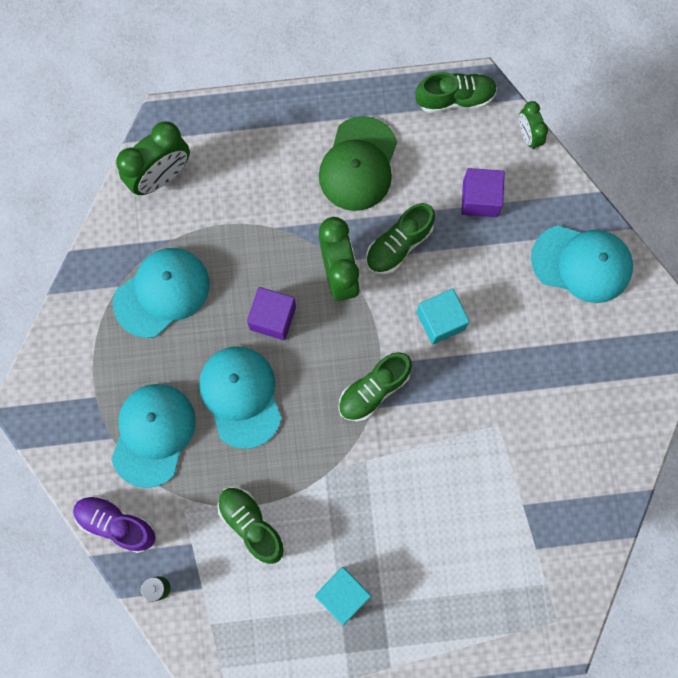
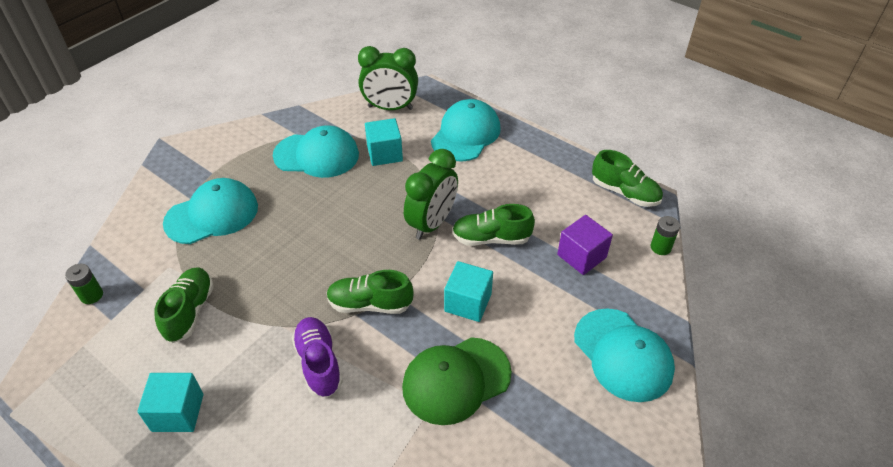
camera: 45 degrees right, 30 degrees down
purple shoe [73,495,156,553] -> purple shoe moved to [292,317,343,397]
turquoise cap [199,346,282,449] -> turquoise cap moved to [431,99,501,162]
purple cube [247,287,296,340] -> none
green cap [319,116,397,211] -> green cap moved to [402,337,512,425]
green clock [519,101,548,150] -> green battery [651,216,680,255]
none -> turquoise cube [365,118,403,166]

